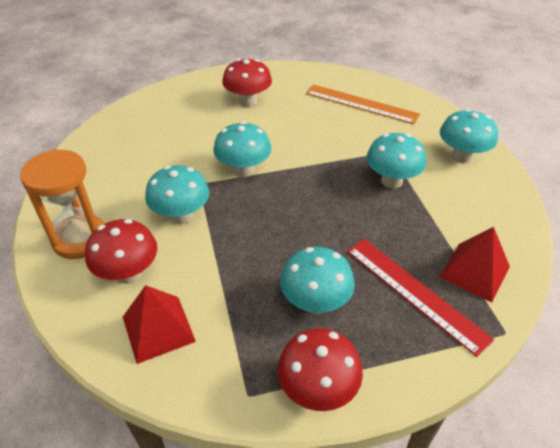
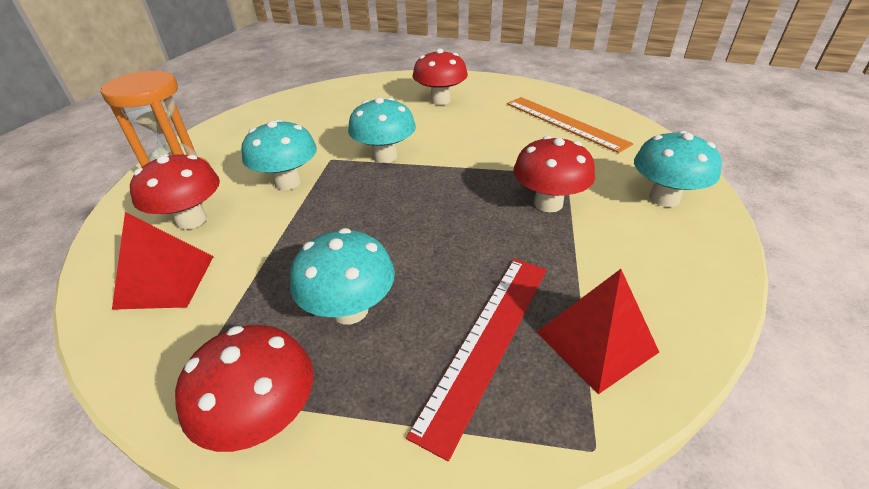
camera: 25 degrees right, 5 degrees down
red ruler [347,239,494,357] -> red ruler turned 45 degrees clockwise [406,259,547,461]
turquoise mushroom [366,133,426,188] -> red mushroom [513,136,595,212]

